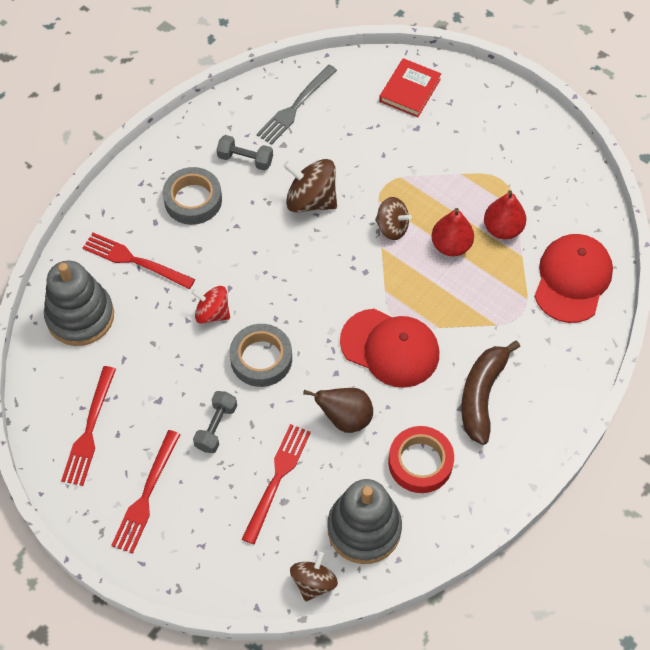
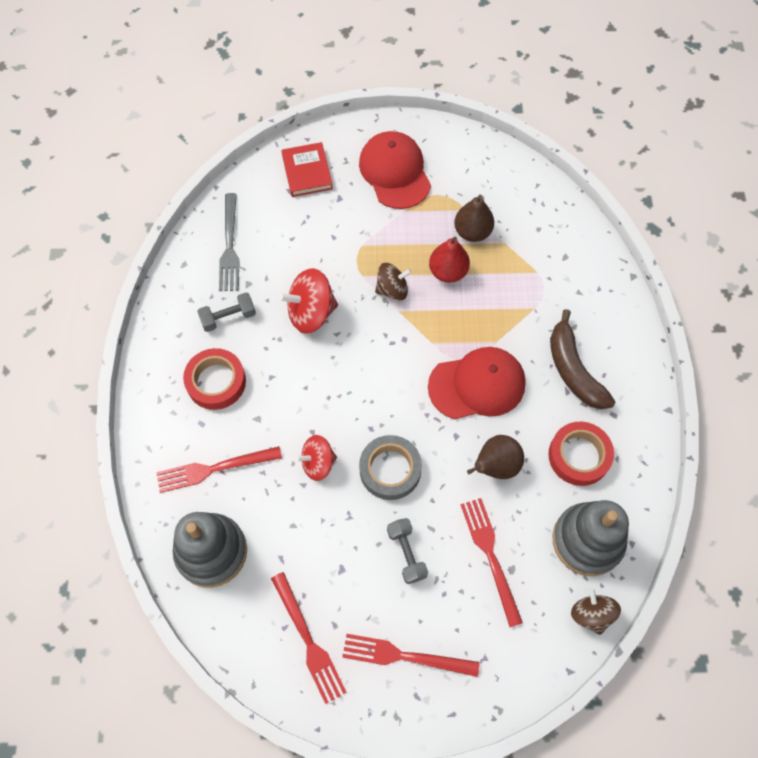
camera: 40 degrees left, 5 degrees up
red fork [111,430,181,554] -> red fork turned 120 degrees clockwise [342,634,480,677]
grey tape [163,167,222,225] -> red tape [183,348,246,410]
brown spinning top [283,159,337,213] -> red spinning top [279,268,338,334]
red pear [484,190,526,239] -> brown pear [454,195,494,242]
red cap [534,234,613,323] -> red cap moved to [359,131,431,209]

